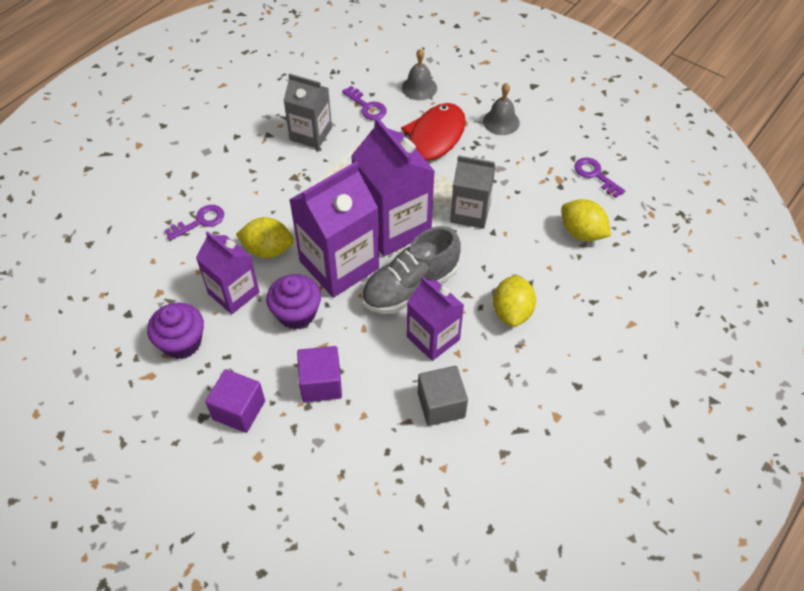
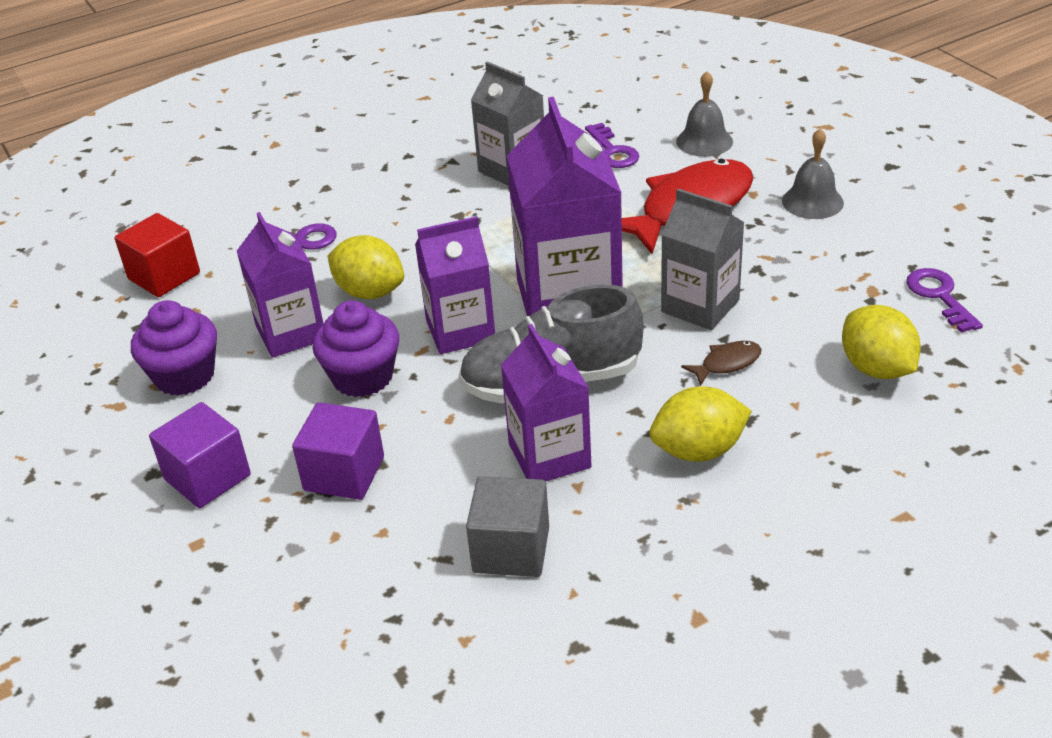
camera: 25 degrees right, 15 degrees down
purple carton [289,162,379,297] -> purple carton [415,216,495,354], size x0.62
yellow lemon [493,275,536,327] -> yellow lemon turned 45 degrees clockwise [649,386,752,462]
none -> red cube [115,213,200,297]
none -> brown fish [681,341,761,386]

